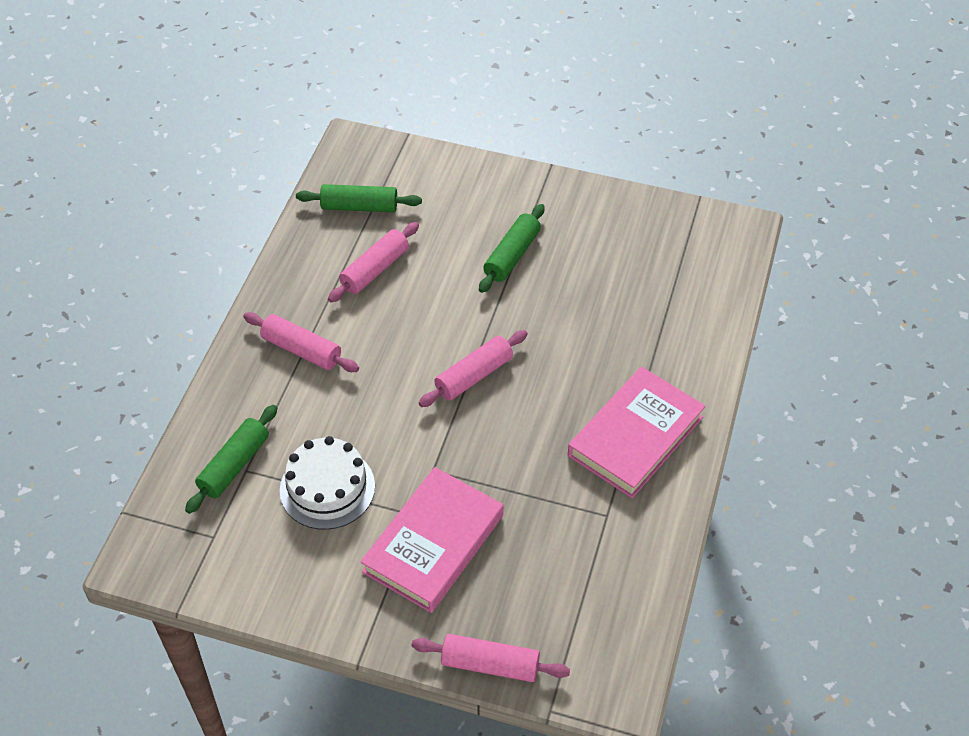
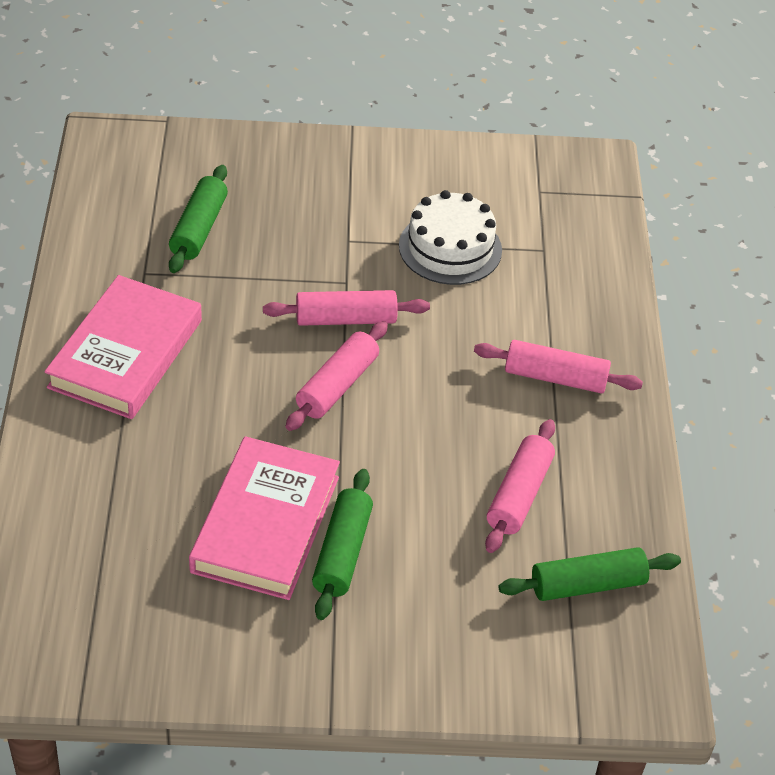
camera: 160 degrees right, 5 degrees down
green rolling pin [185,405,277,514] -> green rolling pin moved to [169,165,228,273]
pink book [360,467,503,613] -> pink book moved to [189,436,340,600]
pink rolling pin [411,634,570,682] -> pink rolling pin moved to [263,290,430,326]

